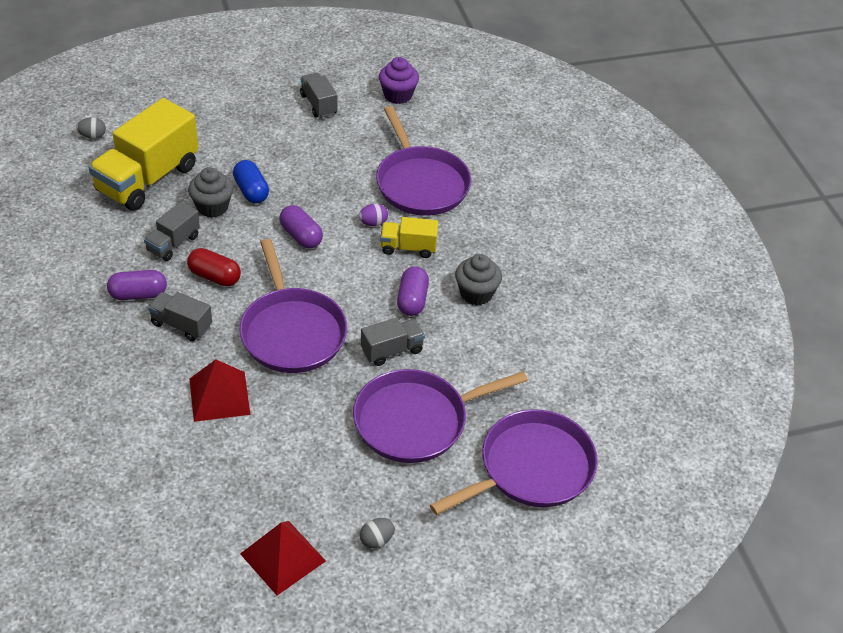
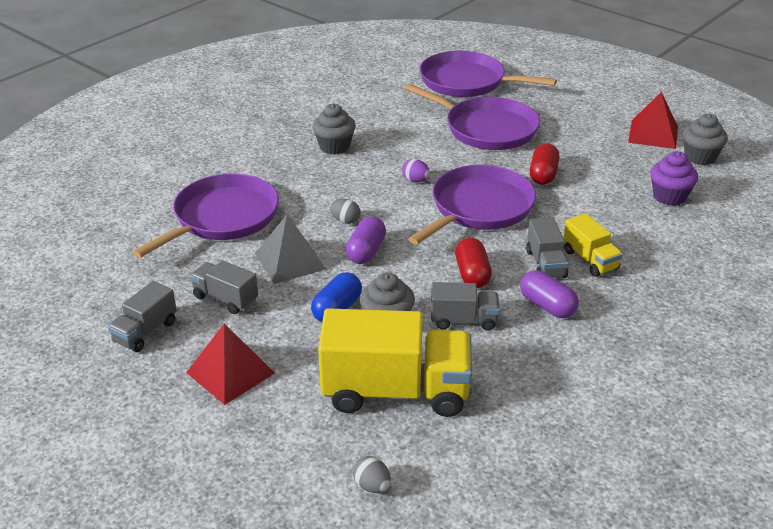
camera: 120 degrees left, 10 degrees down
red pyramid [190,359,251,422] -> red pyramid moved to [186,324,275,405]
purple egg [358,204,388,226] -> purple egg moved to [402,159,430,182]
grey egg [360,518,395,548] -> grey egg moved to [330,199,361,224]
grey truck [361,318,425,366] -> grey truck moved to [190,260,258,314]
purple cupcake [379,57,419,104] -> purple cupcake moved to [650,151,698,206]
yellow truck [380,217,438,258] -> yellow truck moved to [564,213,623,277]
purple capsule [397,267,429,316] -> none
none -> grey pyramid [255,215,326,284]
none -> red capsule [530,143,559,185]
none -> grey cupcake [683,113,728,165]

